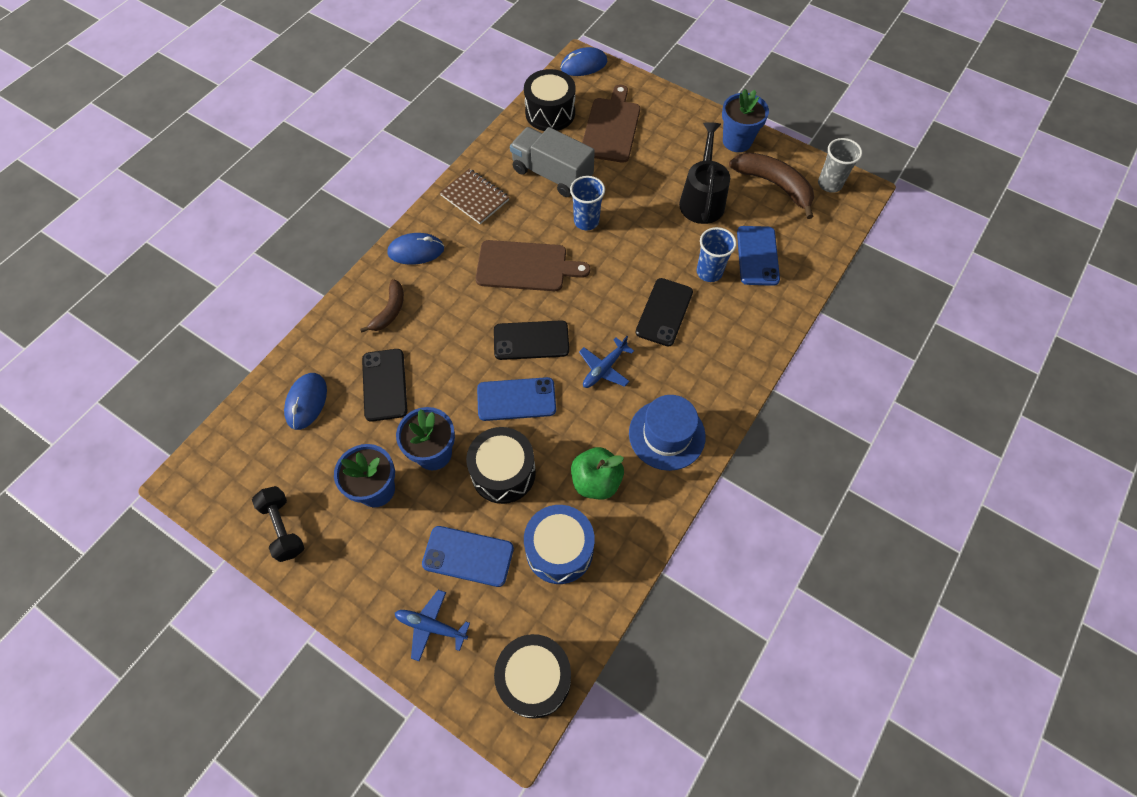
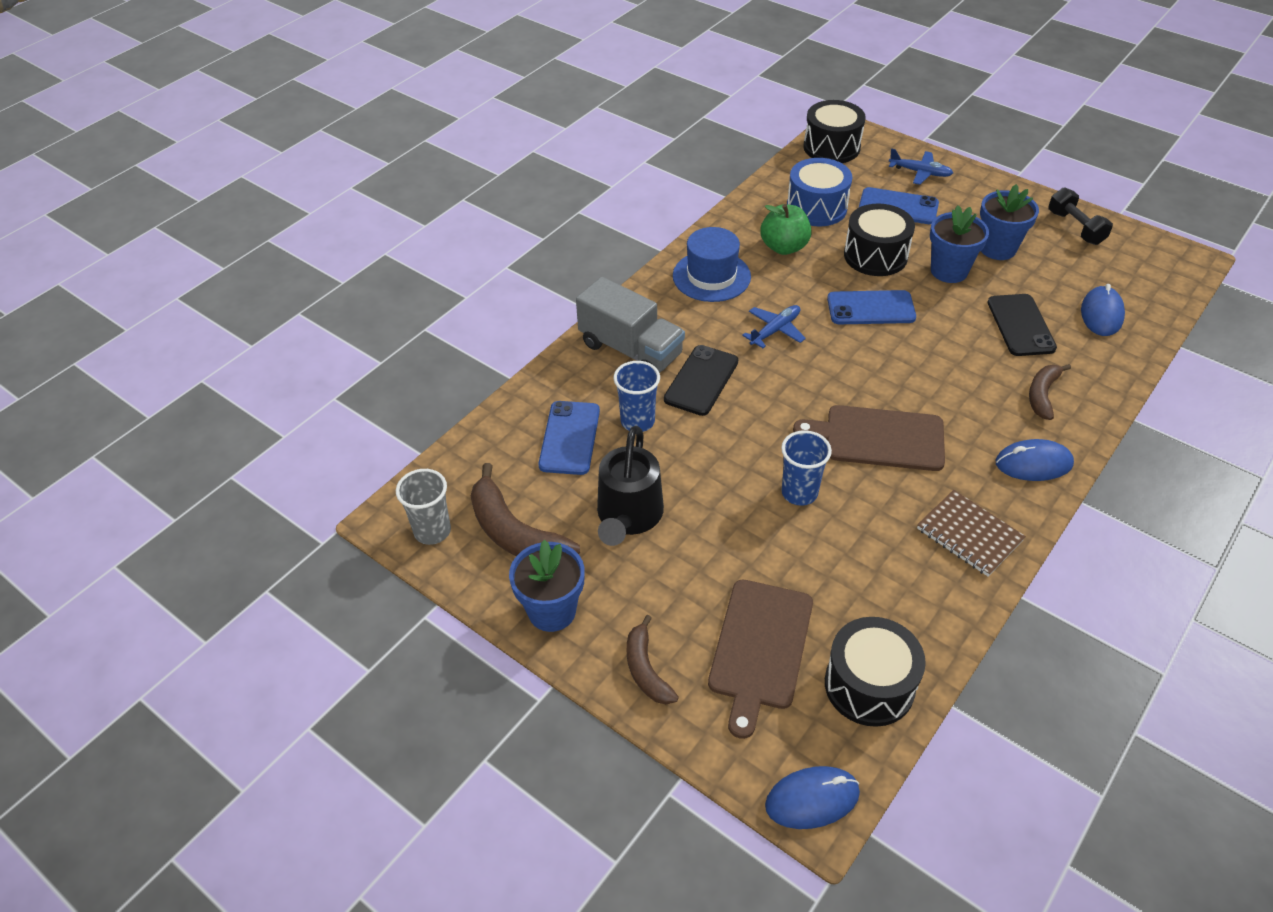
camera: 175 degrees left, 15 degrees down
black phone [494,320,569,360] -> none
grey truck [510,127,595,197] -> grey truck moved to [576,277,685,372]
none -> brown banana [627,615,679,704]

